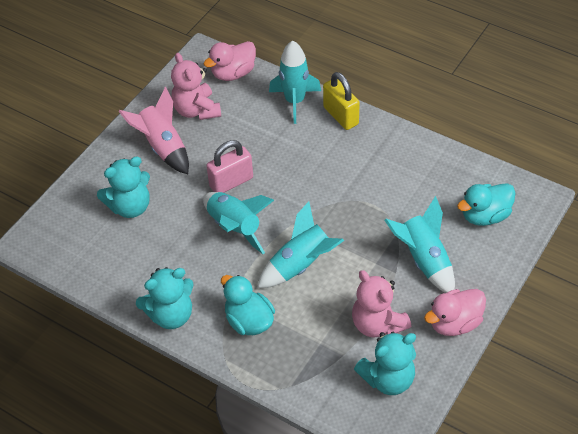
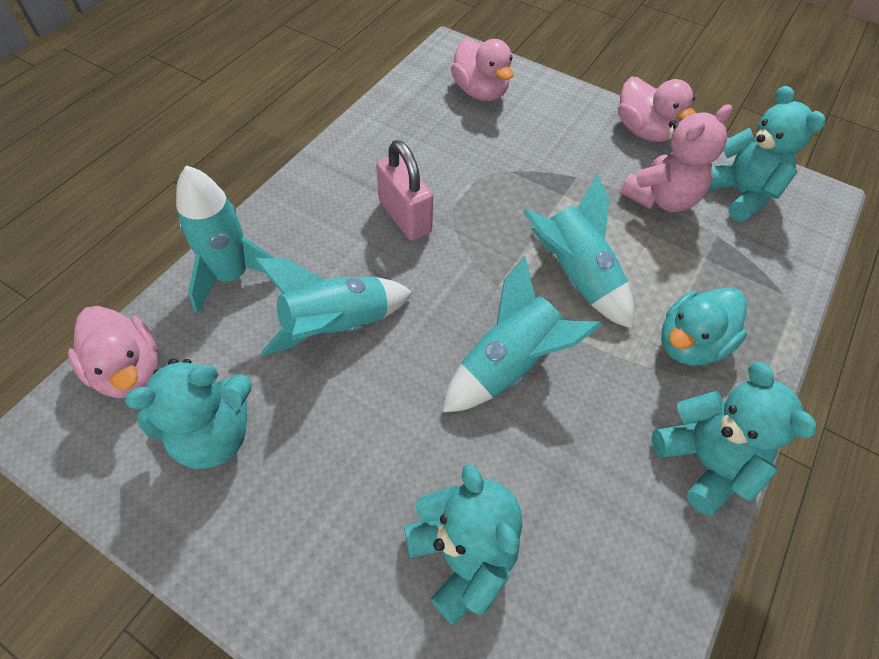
camera: 95 degrees left, 5 degrees up
pink rocket [118,87,189,174] -> none
pink teddy bear [171,53,221,120] -> turquoise teddy bear [125,359,252,469]
pink padlock [206,140,253,193] -> pink padlock moved to [376,140,433,241]
yellow padlock [323,72,360,130] -> none
turquoise rocket [385,196,455,293] -> turquoise rocket moved to [254,258,412,356]
turquoise duck [457,183,516,226] -> pink duck [451,38,514,101]

